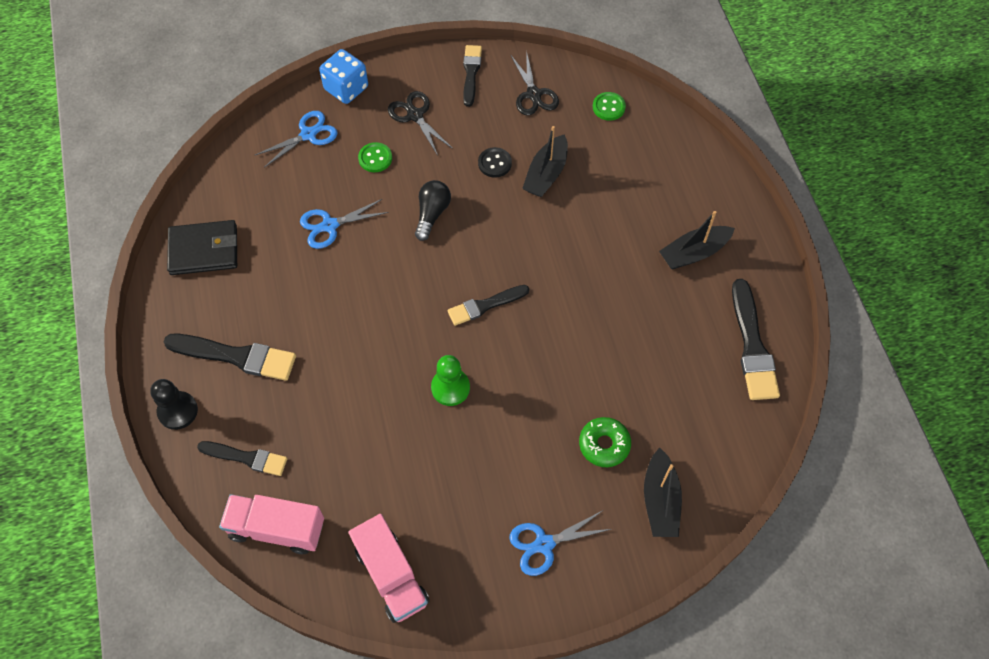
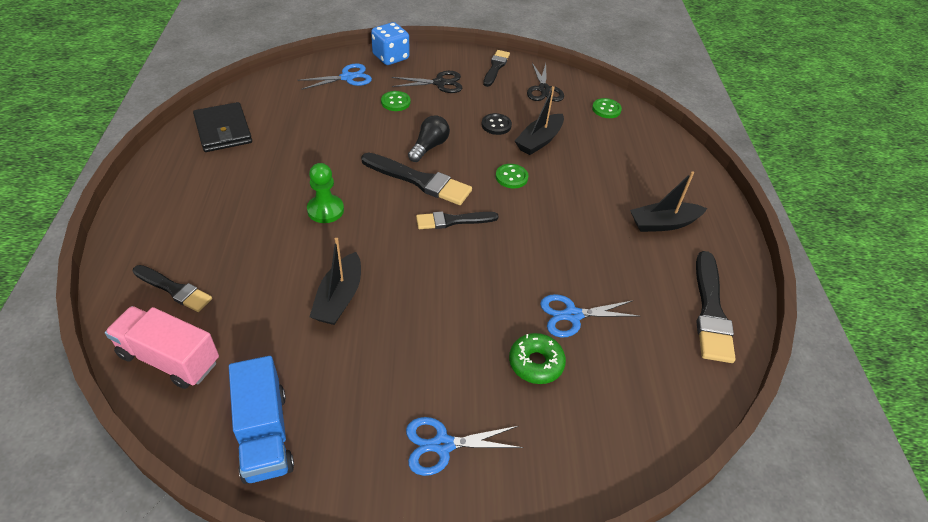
camera: 10 degrees right, 15 degrees down
black pawn [150,379,198,430] -> none
black brush [163,334,296,381] -> black brush moved to [361,152,472,205]
black wallet [167,220,237,275] -> black wallet turned 60 degrees clockwise [193,102,252,152]
blue scissors [300,199,389,249] -> blue scissors moved to [540,294,640,338]
pink truck [348,514,429,623] -> blue truck [229,356,294,484]
black scissors [388,91,453,156] -> black scissors turned 105 degrees clockwise [392,71,462,93]
green pawn [431,355,470,406] -> green pawn moved to [307,163,344,223]
black boat [644,448,682,537] -> black boat moved to [309,238,361,325]
none -> green button [496,164,528,188]

